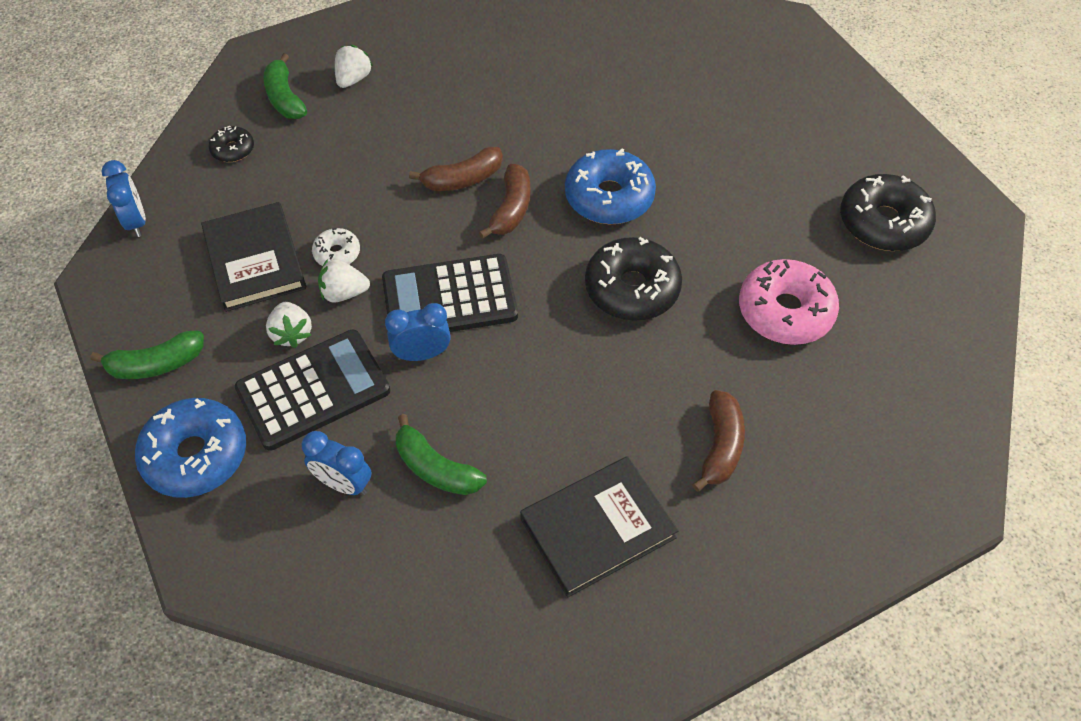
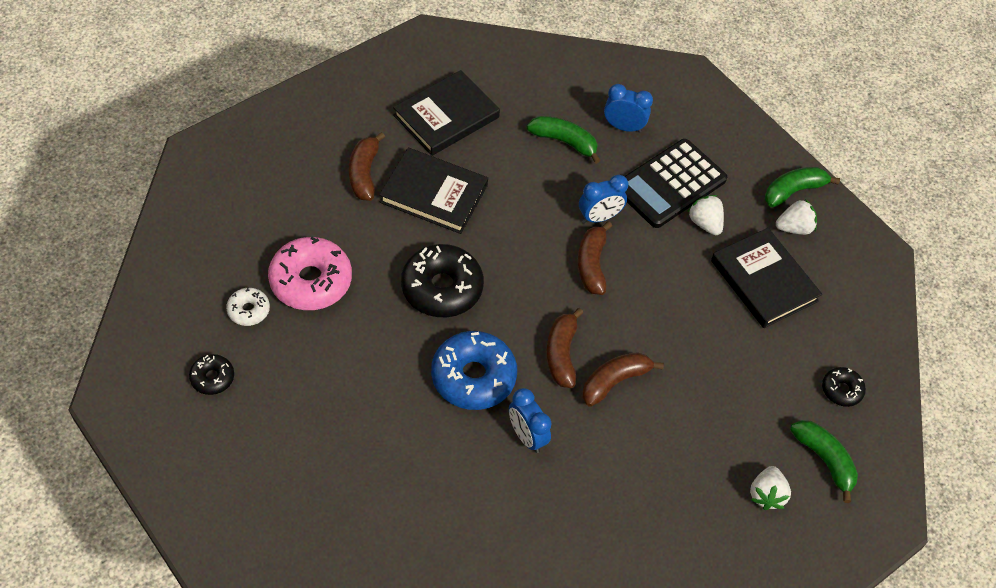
camera: 165 degrees right, 0 degrees up
blue clock [102,160,146,237] -> blue clock moved to [509,388,552,453]
blue donut [135,398,246,498] -> none
white donut [312,228,360,266] -> white donut moved to [226,287,270,326]
white strawberry [318,259,370,303] -> white strawberry moved to [776,199,817,235]
black calculator [382,254,518,332] -> brown banana [577,221,612,295]
black donut [840,174,936,251] -> black donut [189,354,234,395], size x0.51
none -> black book [379,148,488,234]

